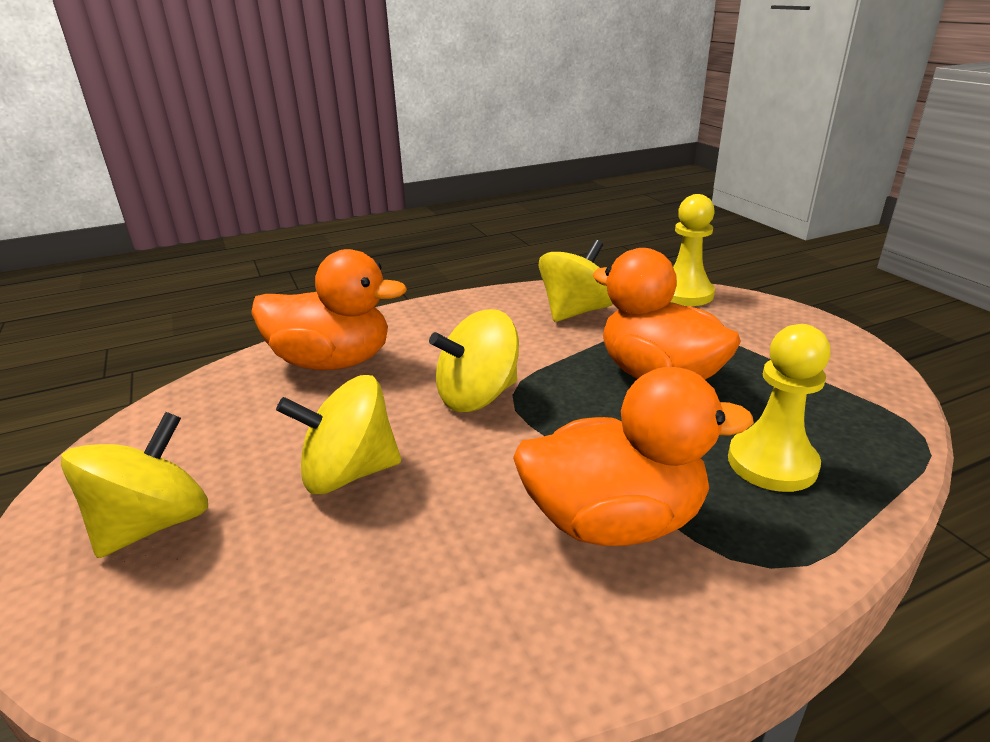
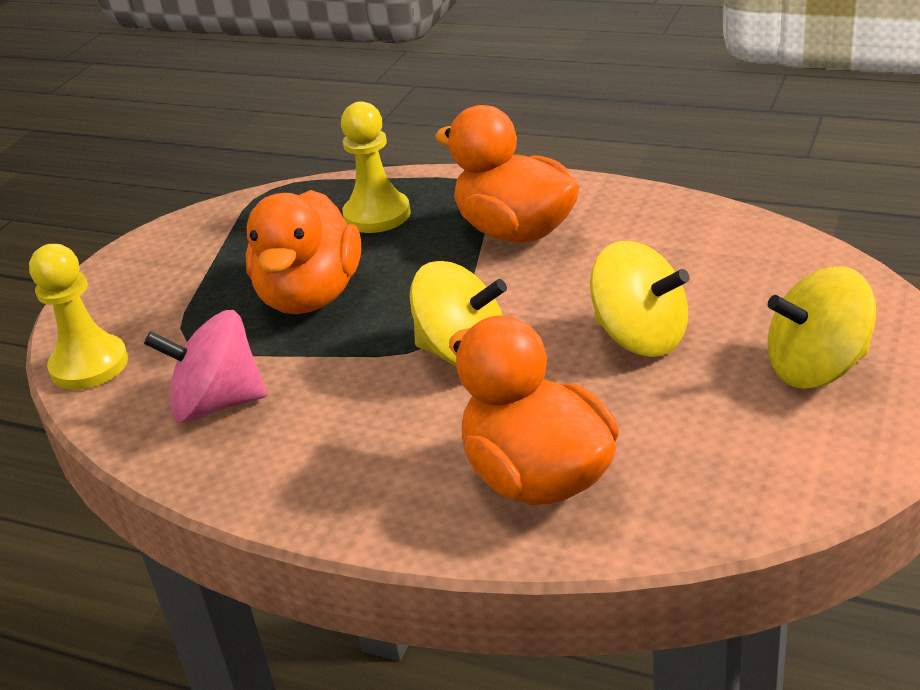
camera: 130 degrees left, 5 degrees up
yellow spinning top [538,240,613,322] -> pink spinning top [144,310,267,423]

